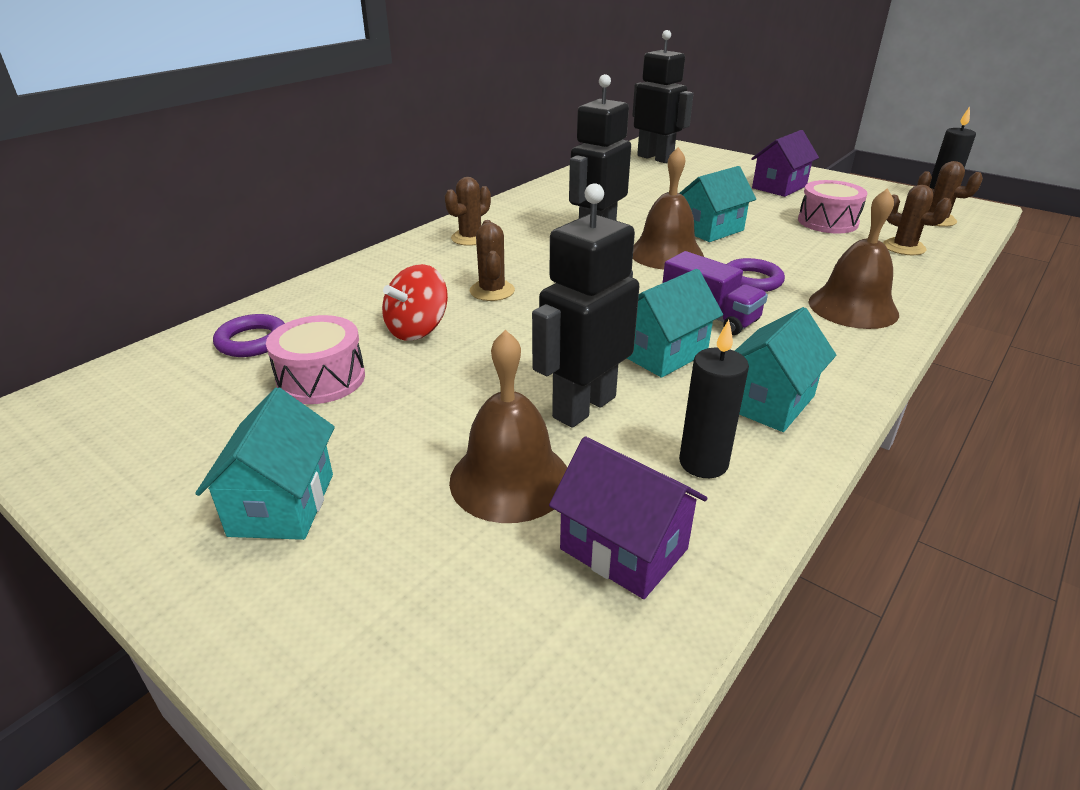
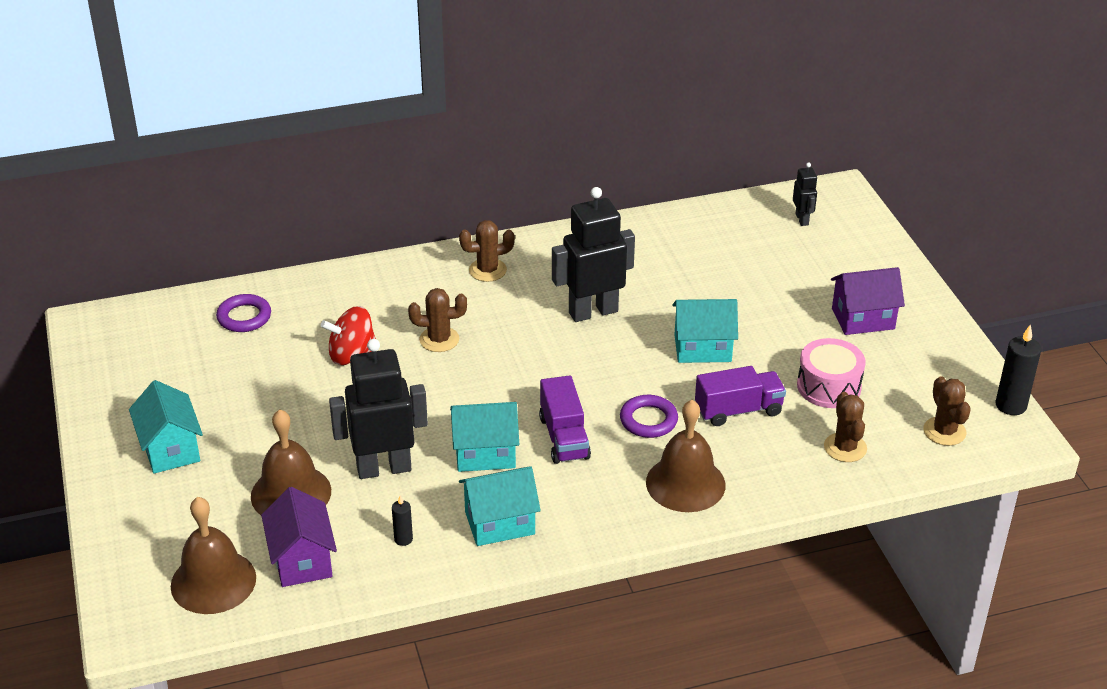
camera: 35 degrees right, 5 degrees up
turquoise house [195,387,335,540] -> turquoise house turned 60 degrees counterclockwise [129,380,203,474]
pink drum [266,315,365,404] -> none
brown cactus [470,220,515,301] -> brown cactus turned 60 degrees clockwise [408,288,467,352]
black robot [632,30,693,163] -> black robot [793,162,817,226], size x0.48
brown bell [633,147,704,269] -> brown bell moved to [171,497,256,614]
black candle [679,320,749,478] -> black candle [392,495,413,546], size x0.55
none -> purple truck [695,366,786,426]

